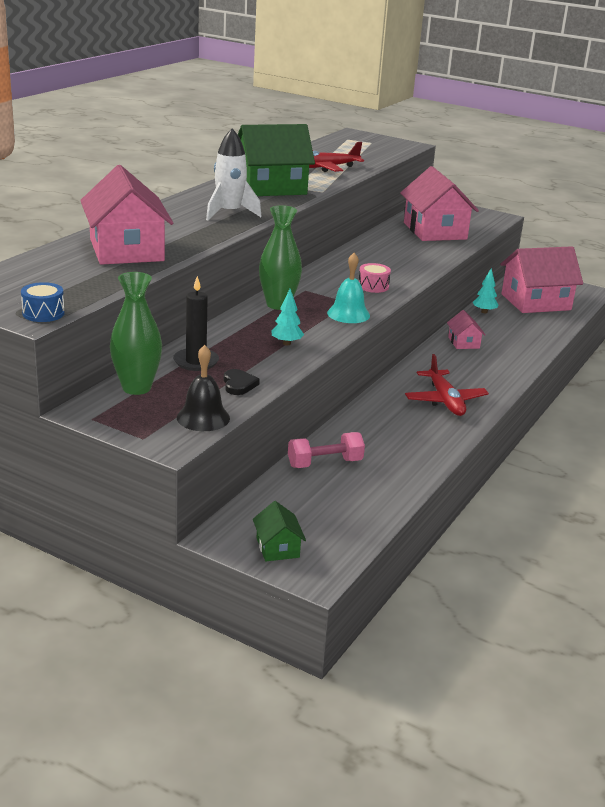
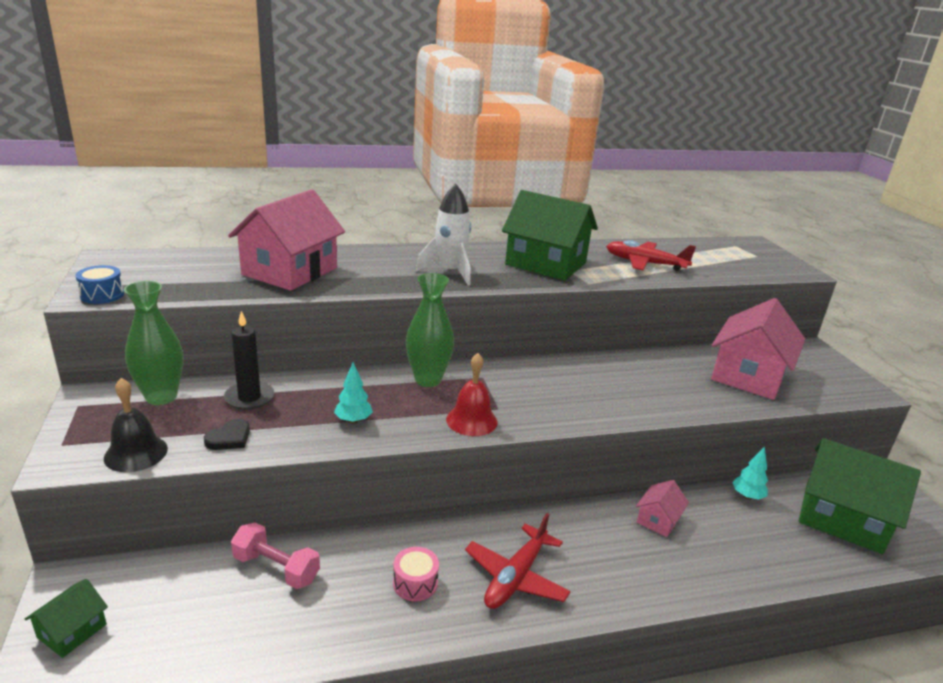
camera: 45 degrees right, 0 degrees up
turquoise bell [327,253,370,323] -> red bell [446,353,498,436]
pink drum [359,263,391,293] -> pink drum moved to [393,547,439,601]
pink house [500,246,583,313] -> green house [799,438,921,554]

